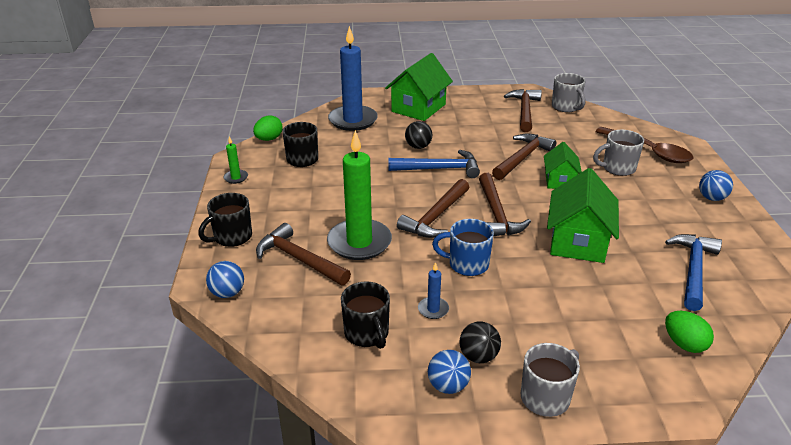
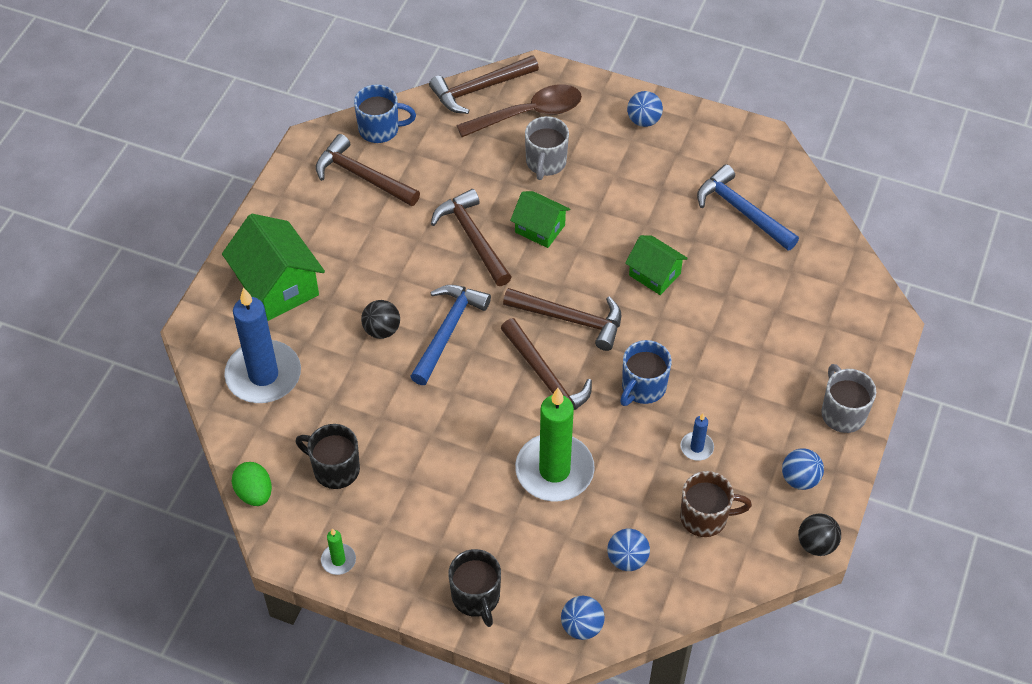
camera: 65 degrees left, 20 degrees up
brown hammer [256,223,351,286] -> brown hammer moved to [429,55,539,114]
black mug [341,281,390,349] -> brown mug [680,471,752,537]
black ball [459,321,501,363] -> black ball moved to [798,513,841,556]
green house [547,168,619,263] -> green house [625,235,688,295], size x0.60
grey mug [552,73,585,112] -> blue mug [354,84,416,143]
green egg [665,311,714,353] -> none
none -> blue ball [607,529,650,571]

